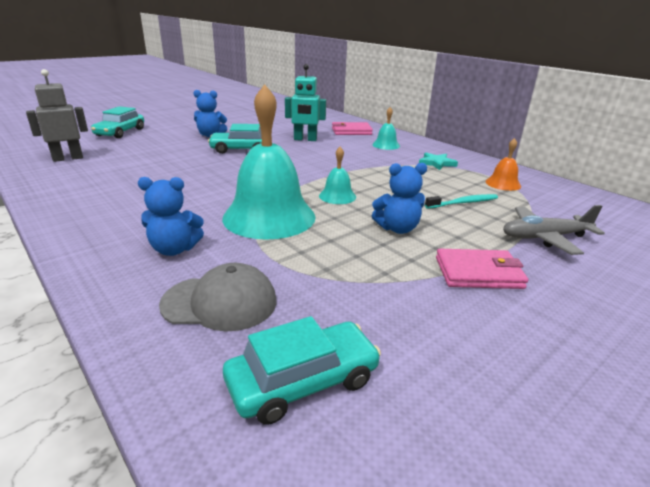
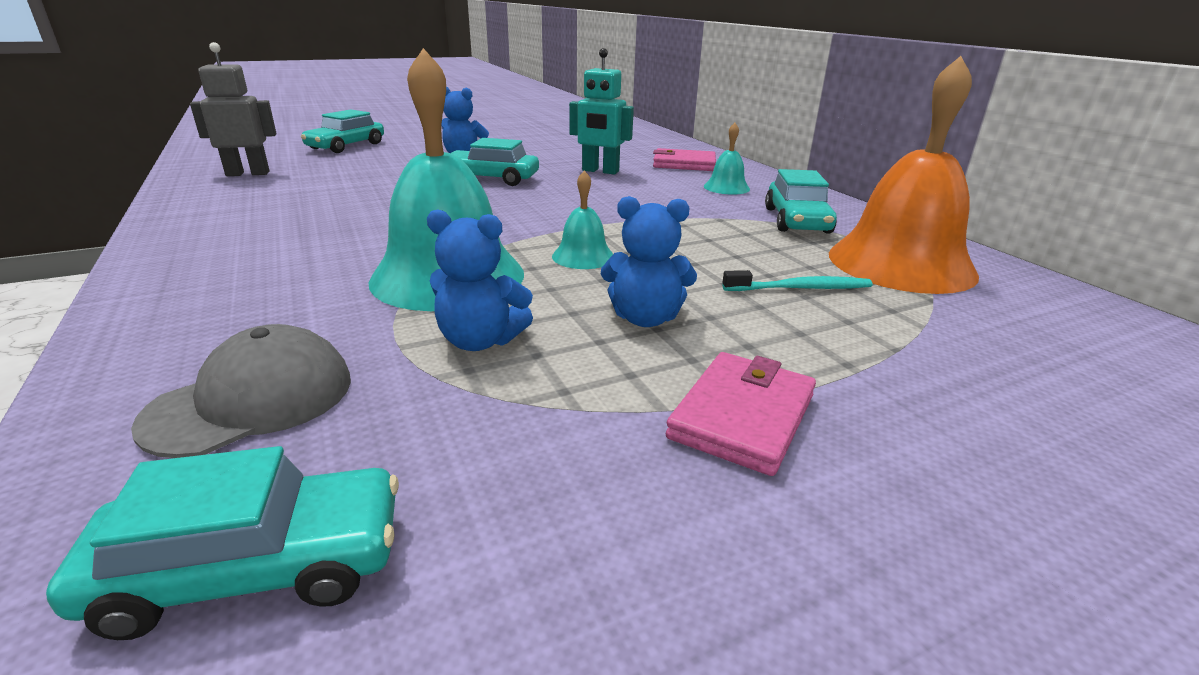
camera: 15 degrees right, 0 degrees up
blue teddy bear [138,177,204,256] -> blue teddy bear moved to [427,209,533,351]
grey cap [159,263,277,331] -> grey cap turned 60 degrees counterclockwise [131,324,351,458]
turquoise star [419,153,458,170] -> turquoise car [765,169,837,234]
pink wallet [436,249,528,289] -> pink wallet turned 75 degrees counterclockwise [666,352,816,476]
orange bell [485,138,521,191] -> orange bell [829,56,979,294], size x2.21
grey plane [503,205,605,255] -> none

